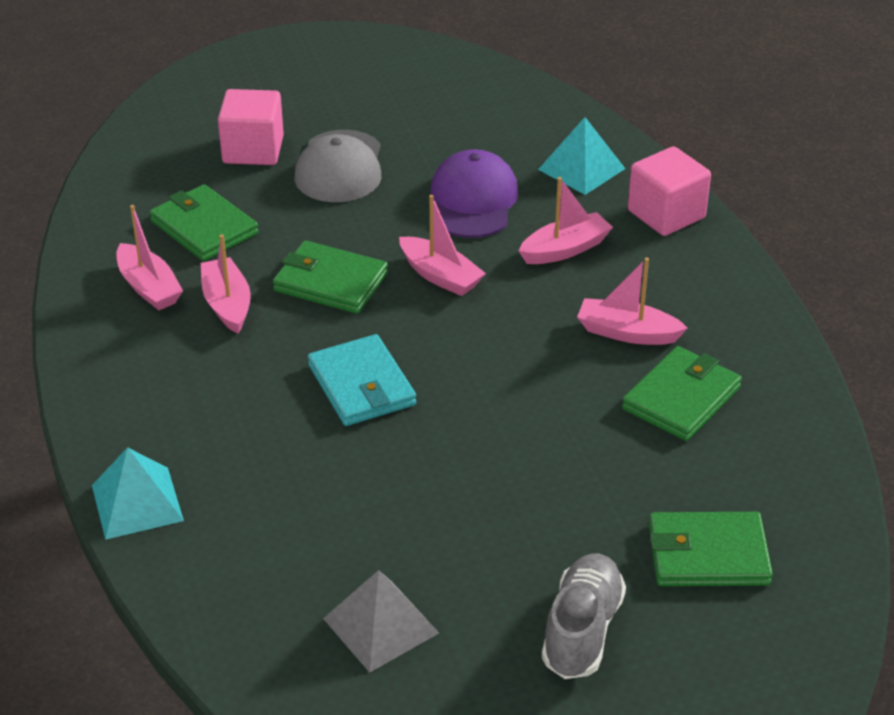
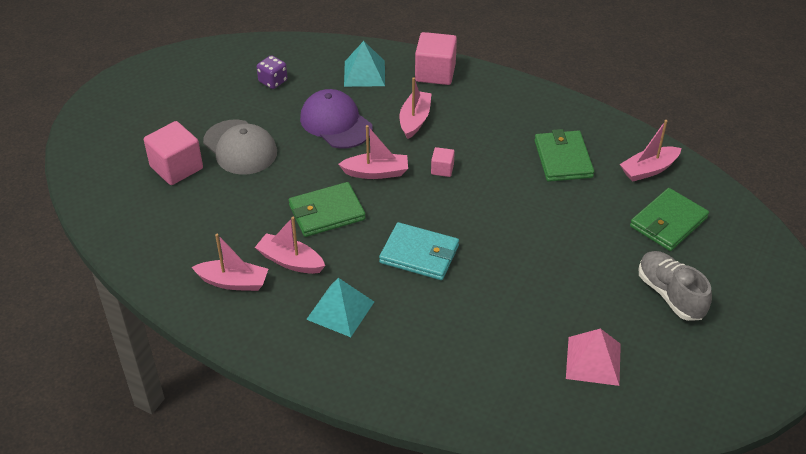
camera: 45 degrees left, 5 degrees up
turquoise pyramid [92,447,184,540] -> turquoise pyramid moved to [306,278,374,337]
green wallet [149,184,259,261] -> none
grey pyramid [323,570,439,673] -> pink pyramid [566,328,621,386]
pink boat [577,257,688,345] -> pink boat moved to [620,120,681,181]
none -> purple dice [257,55,288,89]
none -> pink cube [431,147,455,177]

